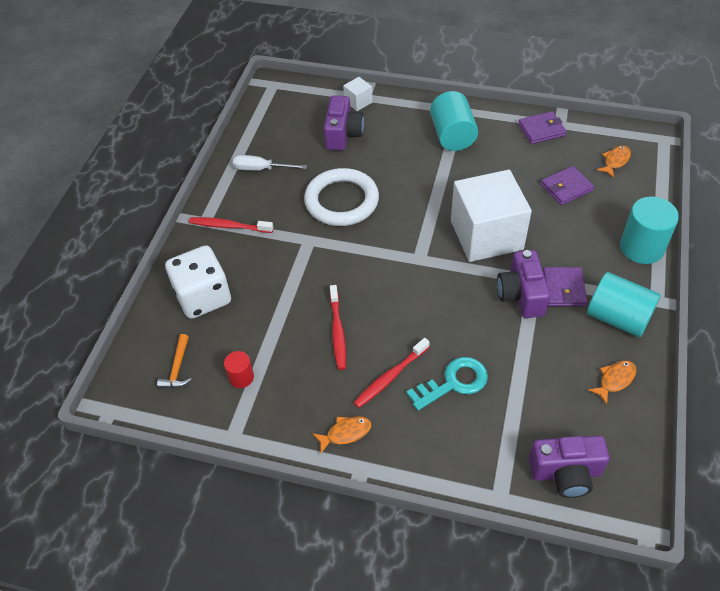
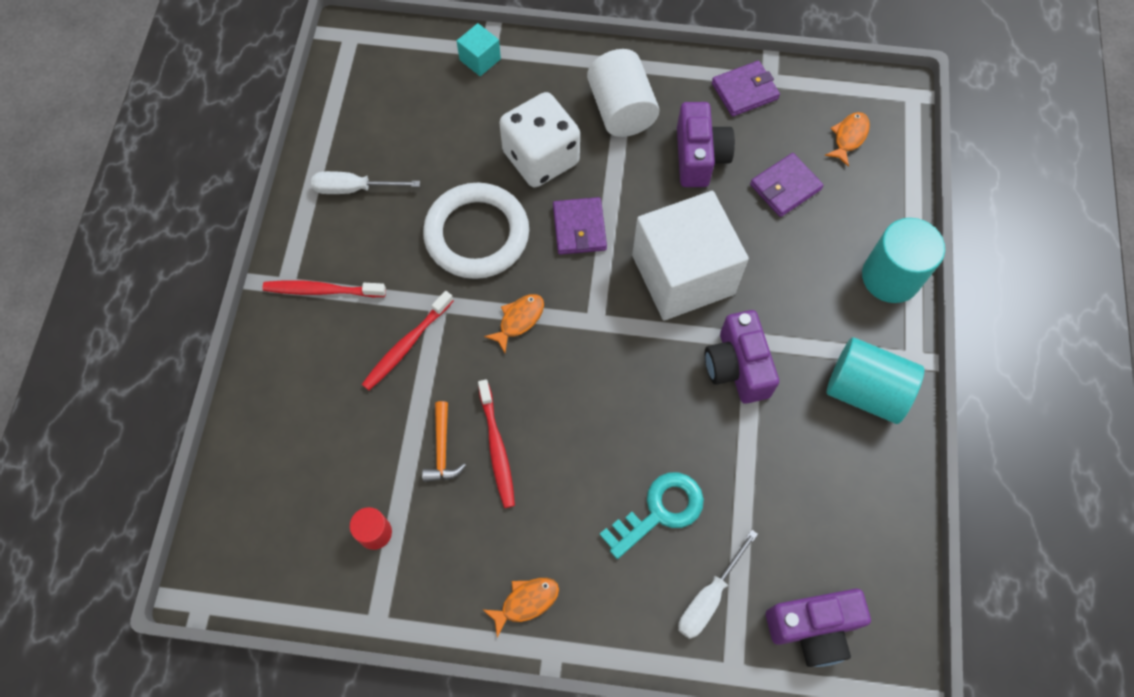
camera: 10 degrees left, 15 degrees up
orange hammer [157,334,192,388] -> orange hammer moved to [422,401,466,482]
white dice [165,245,231,319] -> white dice moved to [500,92,580,187]
purple camera [324,95,364,151] -> purple camera moved to [677,102,735,187]
white cube [343,77,373,111] -> turquoise cube [457,23,501,76]
red toothbrush [353,338,430,408] -> red toothbrush moved to [362,291,453,390]
turquoise cylinder [430,91,478,151] -> white cylinder [587,49,659,137]
purple wallet [543,267,588,306] -> purple wallet moved to [553,197,607,255]
orange fish [588,360,636,405] -> orange fish moved to [484,294,544,353]
none -> white screwdriver [678,530,758,639]

